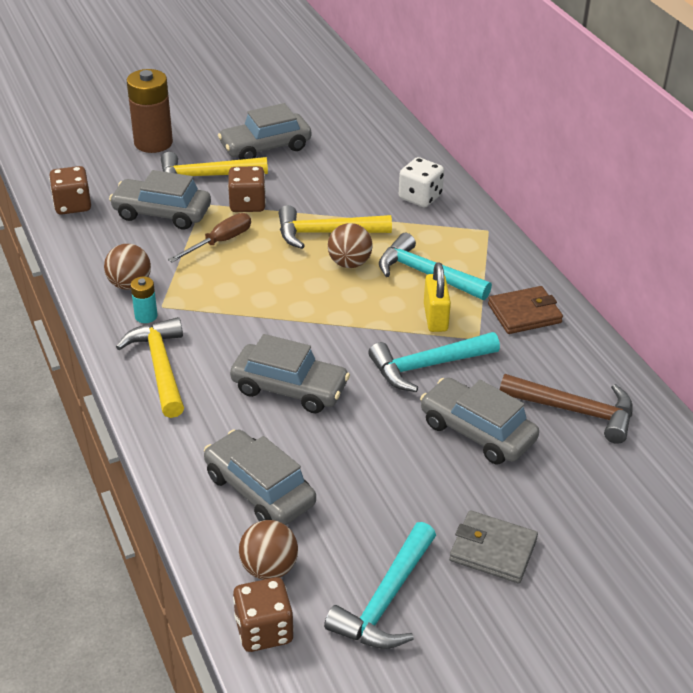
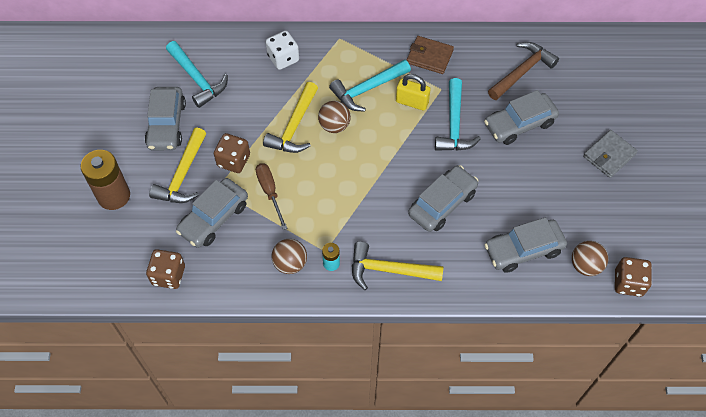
camera: 65 degrees left, 20 degrees up
turquoise hammer [324,522,436,649] -> turquoise hammer moved to [166,41,228,108]
brown wallet [488,286,563,334] -> brown wallet turned 75 degrees counterclockwise [407,36,454,74]

